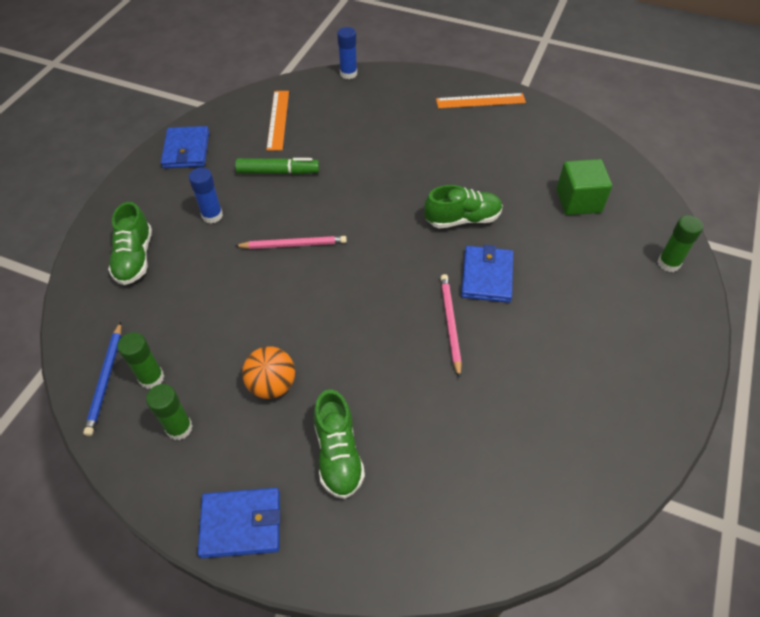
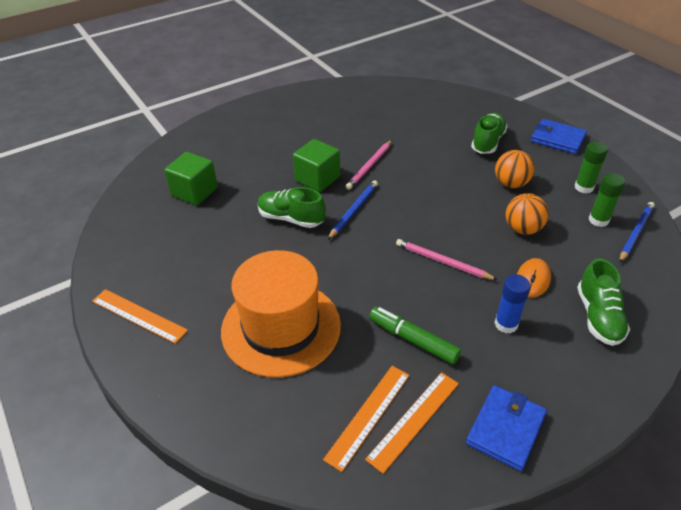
camera: 145 degrees left, 10 degrees down
green shoe [108,202,152,285] -> green shoe turned 150 degrees clockwise [577,258,630,346]
blue glue stick [337,27,357,79] -> none
blue wallet [461,245,513,303] -> green cube [293,139,340,192]
green glue stick [658,215,703,272] -> none
none -> orange hat [221,250,341,378]
none -> blue pencil [328,180,378,240]
none -> orange ruler [365,372,459,474]
none -> orange ball [506,193,549,235]
none -> orange mouse [517,258,551,298]

